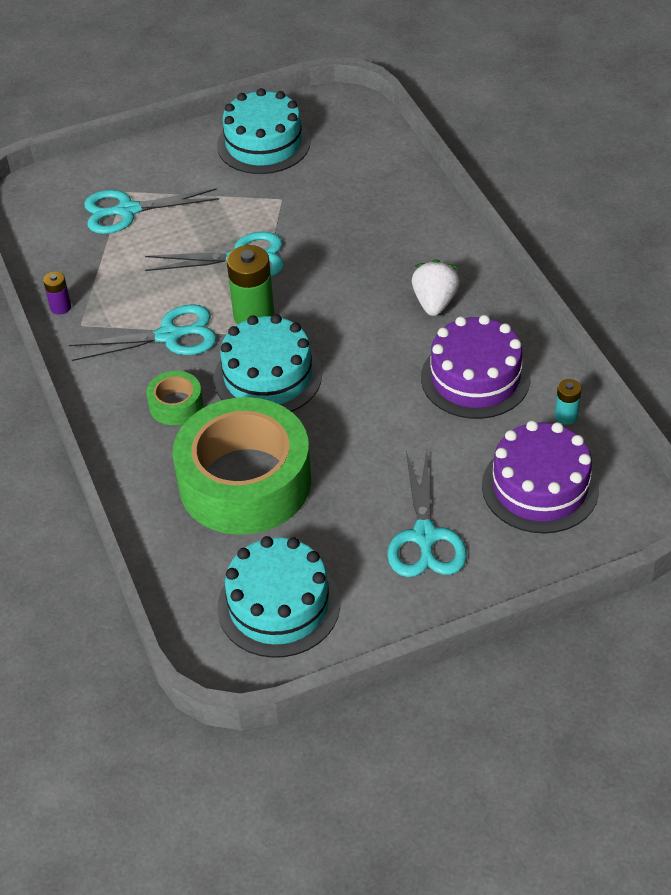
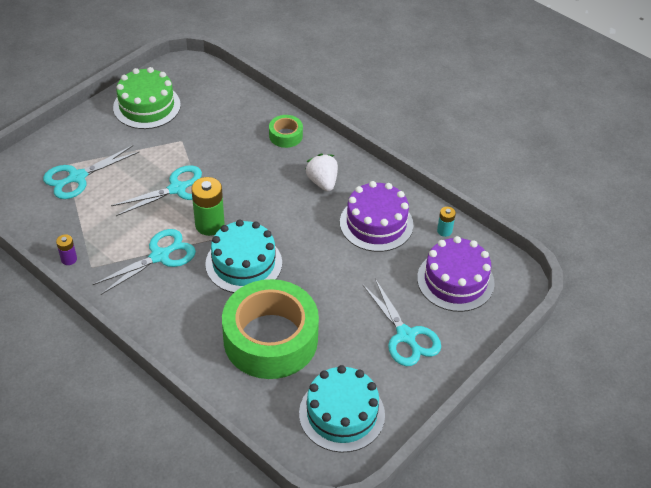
camera: 30 degrees left, 0 degrees up
green tape [146,371,203,425] -> green tape moved to [269,115,303,148]
turquoise cake [217,88,311,174] -> green cake [113,67,181,129]

